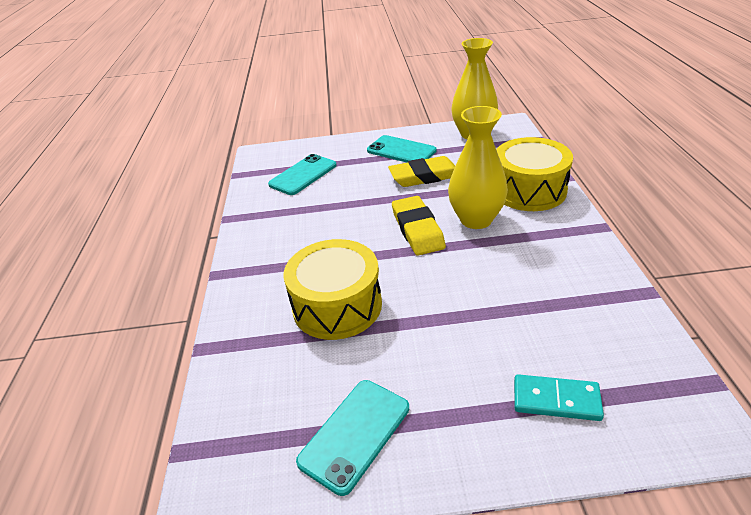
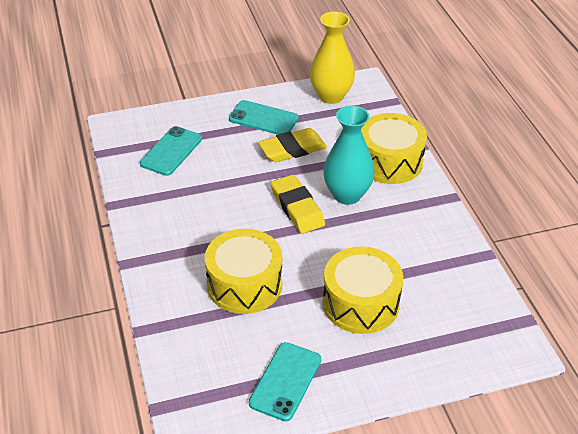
camera: 15 degrees left, 5 degrees up
yellow vase [448,106,508,229] -> turquoise vase [323,105,375,205]
turquoise domino [514,374,604,421] -> none
none -> yellow drum [323,246,403,334]

